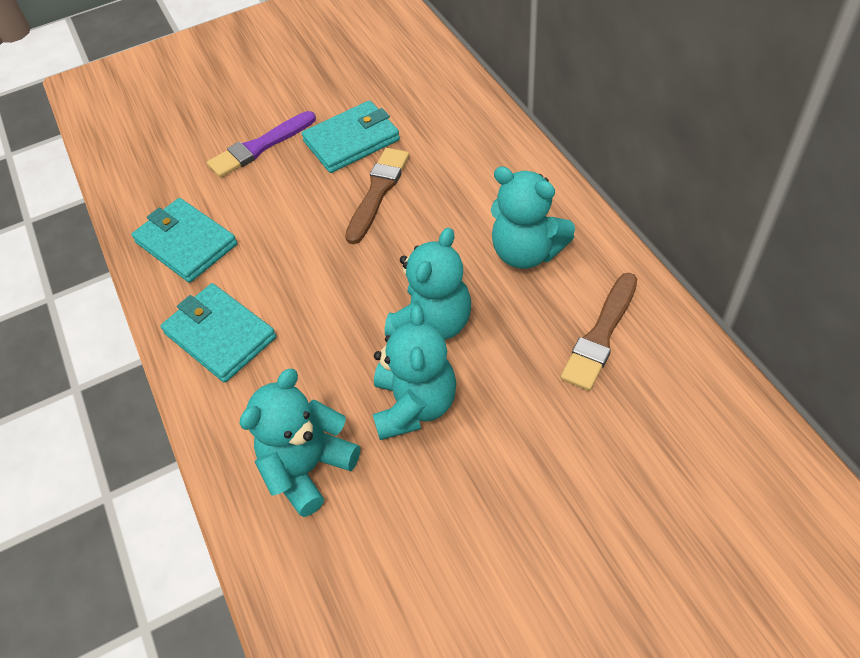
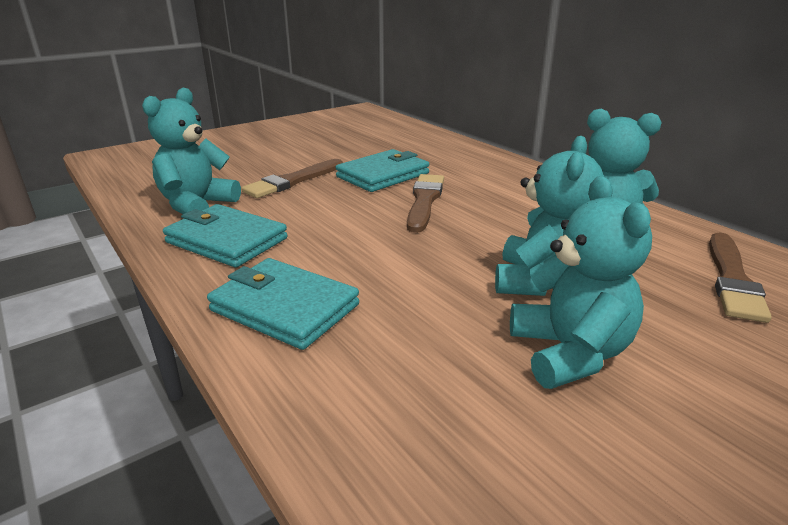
camera: 15 degrees left, 25 degrees down
purple brush [207,111,316,178] -> brown brush [241,159,343,198]
turquoise teddy bear [239,369,360,517] -> turquoise teddy bear moved to [142,88,241,214]

